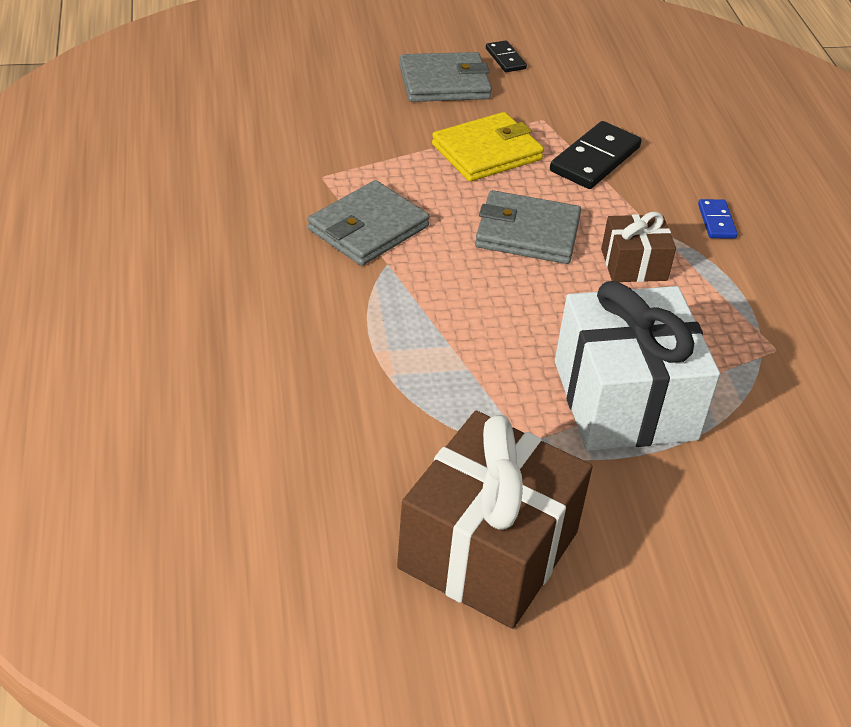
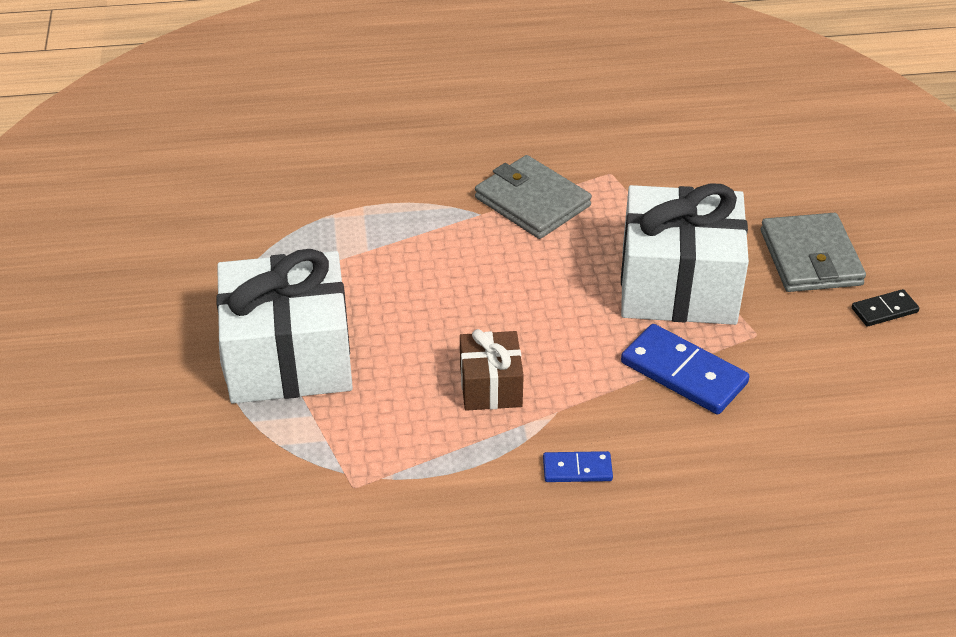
camera: 95 degrees right, 0 degrees up
brown gift [397,411,592,629] -> none
yellow wallet [432,112,544,182] -> white gift [621,183,749,325]
grey wallet [475,190,581,264] -> none
black domino [550,121,642,189] -> blue domino [621,324,750,415]

